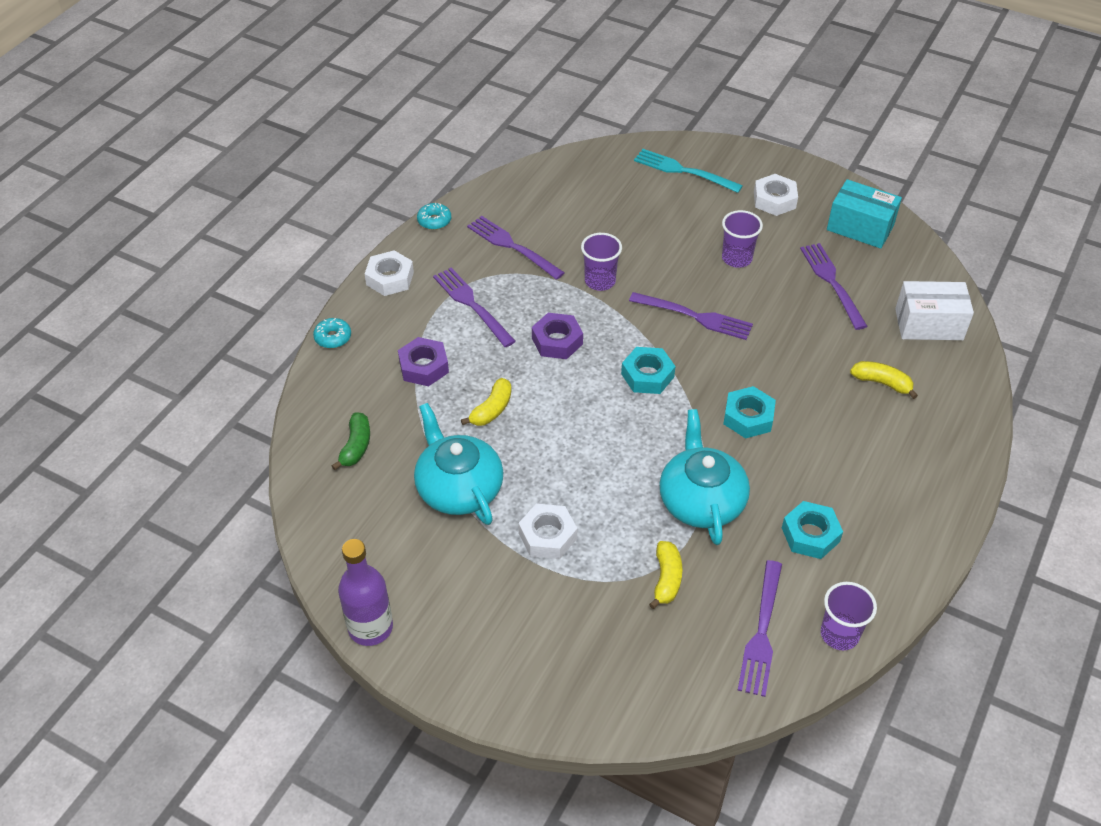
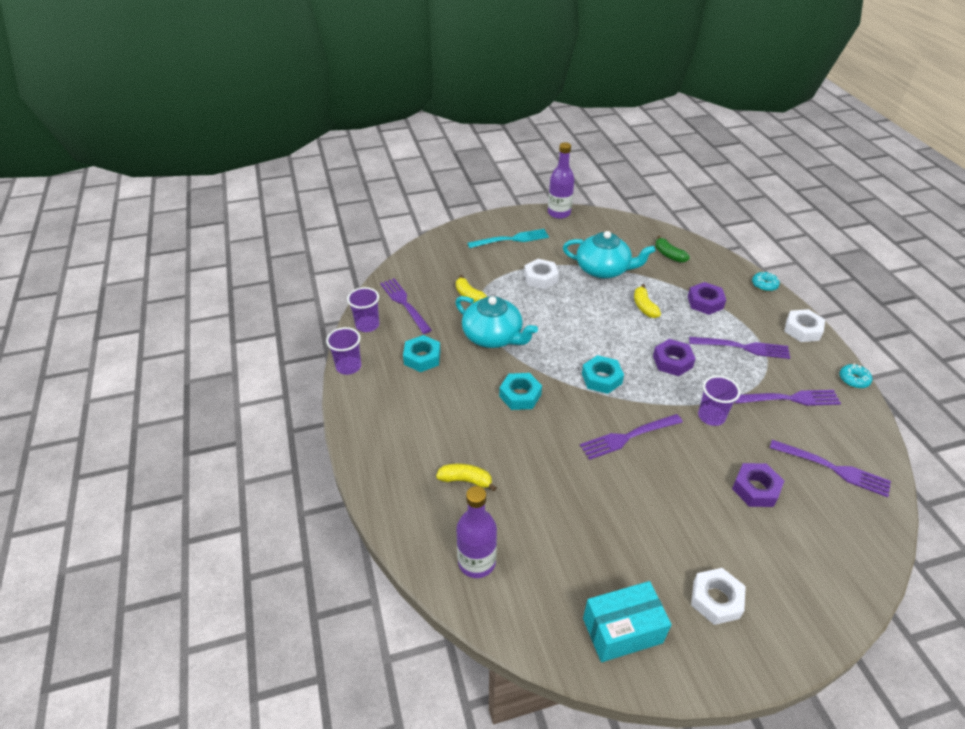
camera: 135 degrees right, 5 degrees down
turquoise fork [634,149,743,193] -> turquoise fork moved to [467,229,549,248]
purple cup [722,210,763,268] -> purple cup moved to [326,327,361,375]
purple fork [800,243,868,330] -> purple fork moved to [770,440,891,497]
yellow banana [850,361,918,399] -> yellow banana turned 150 degrees counterclockwise [436,464,496,492]
white box [895,281,974,340] -> purple bottle [456,486,497,578]
none -> purple nut [732,463,784,507]

